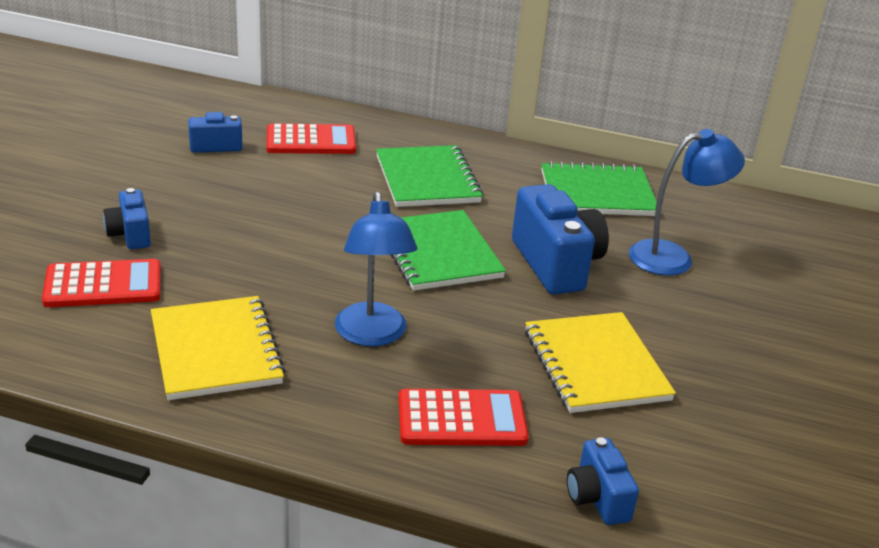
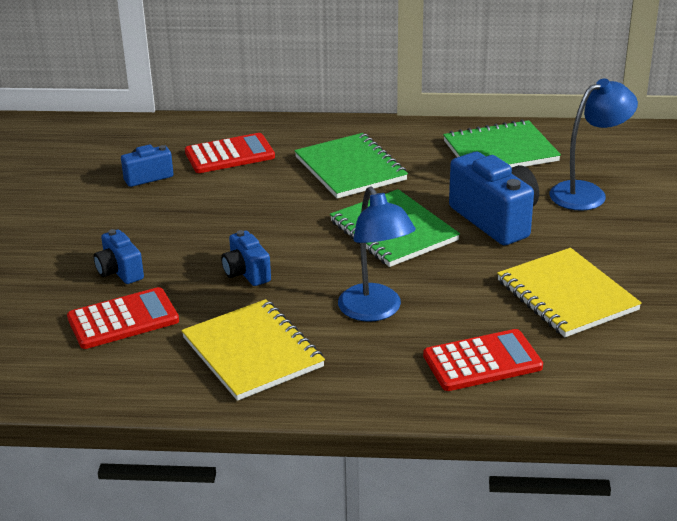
camera: 10 degrees left, 0 degrees up
blue camera [567,437,639,525] -> blue camera moved to [221,230,271,286]

